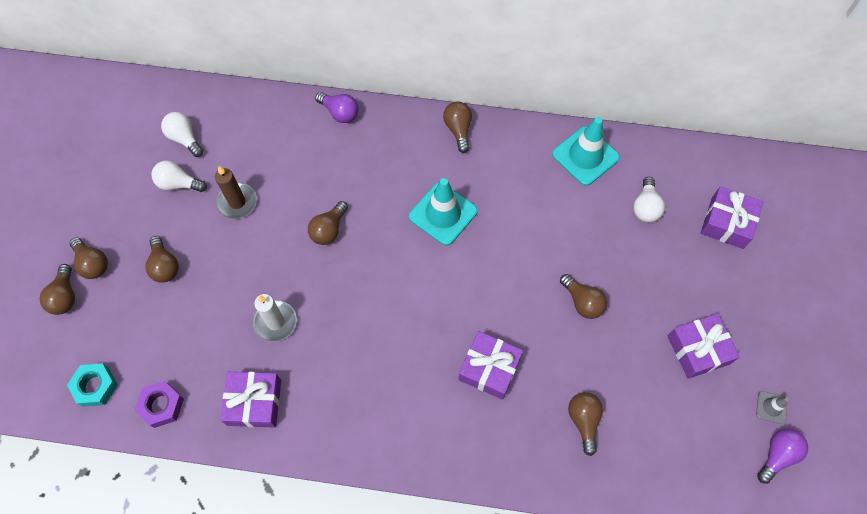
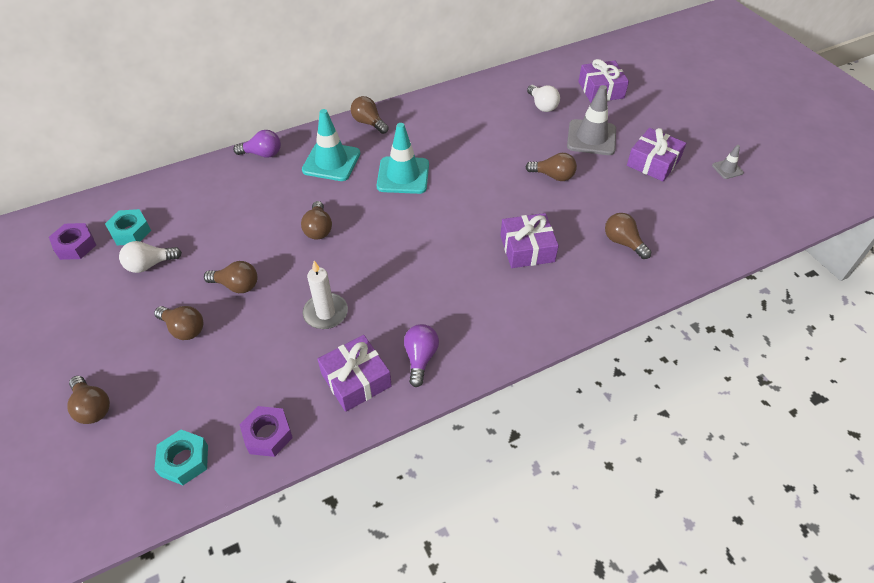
camera: 35 degrees left, 15 degrees down
brown light bulb [70,237,108,279] -> brown light bulb moved to [204,261,258,293]
white light bulb [161,112,203,157] -> turquoise nut [105,209,151,245]
brown candle [215,166,257,219] -> none
turquoise traffic cone [552,117,620,186] -> turquoise traffic cone moved to [302,109,360,181]
purple light bulb [757,429,808,484] -> purple light bulb moved to [404,324,439,387]
none -> purple nut [49,223,96,260]
none -> grey traffic cone [567,85,616,155]

